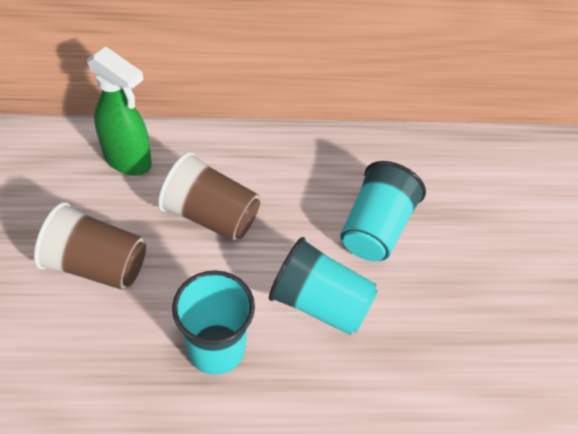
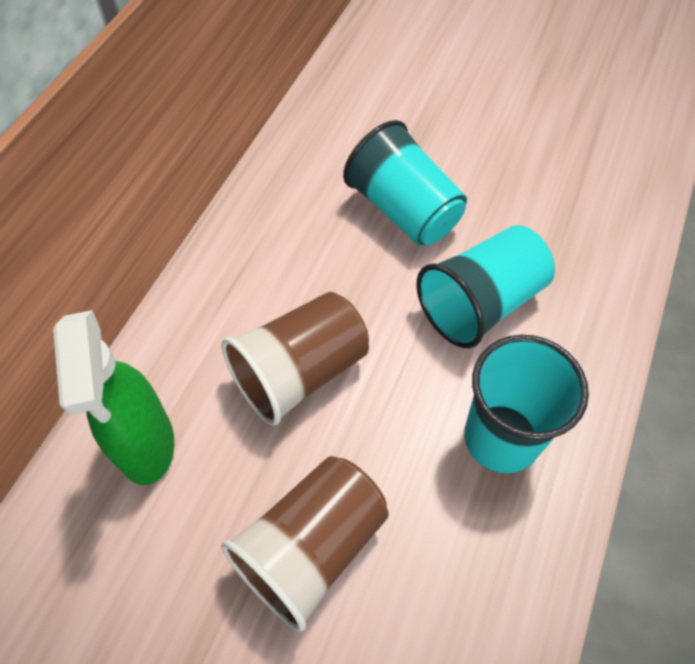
camera: 60 degrees left, 5 degrees up
green spray bottle [87,46,152,175] -> green spray bottle turned 105 degrees clockwise [53,310,174,485]

